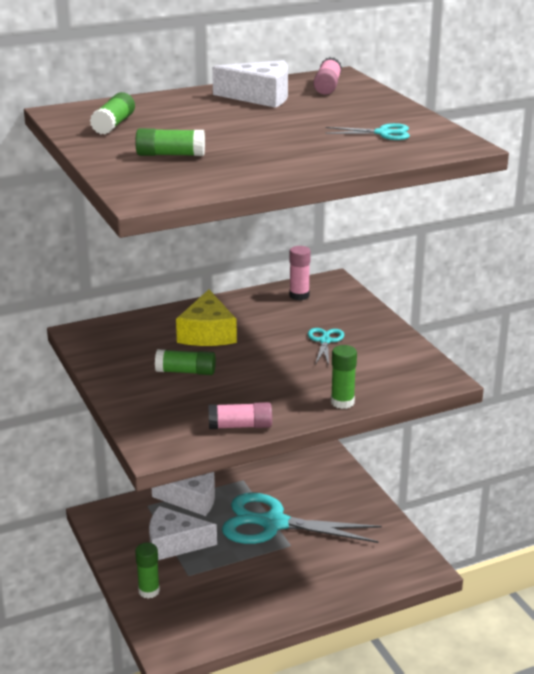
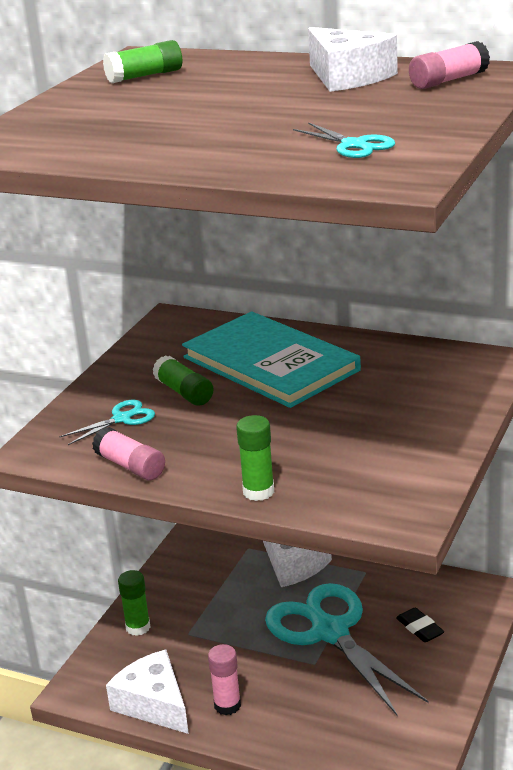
camera: 50 degrees right, 0 degrees up
green glue stick [135,128,205,156] -> none
white cheese [149,506,217,560] -> white cheese moved to [106,650,189,734]
yellow cheese [176,290,237,346] -> turquoise book [182,311,361,408]
pink glue stick [289,246,311,301] -> pink glue stick moved to [208,644,241,715]
turquoise scissors [308,328,344,365] -> turquoise scissors moved to [59,400,155,445]
none -> black eraser [396,607,444,642]

